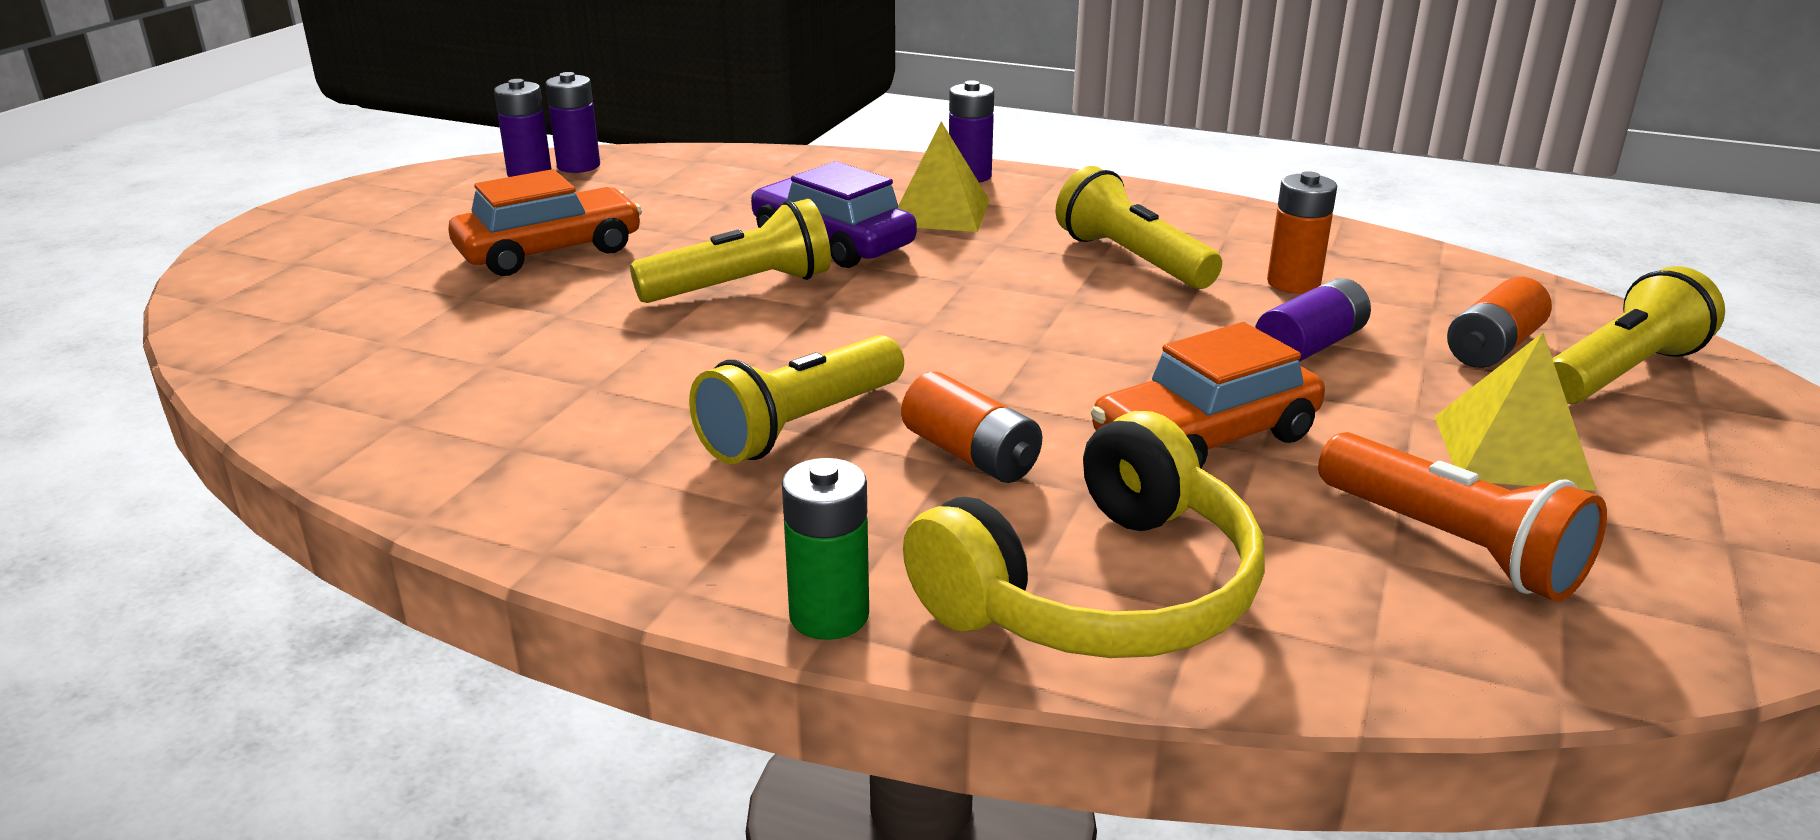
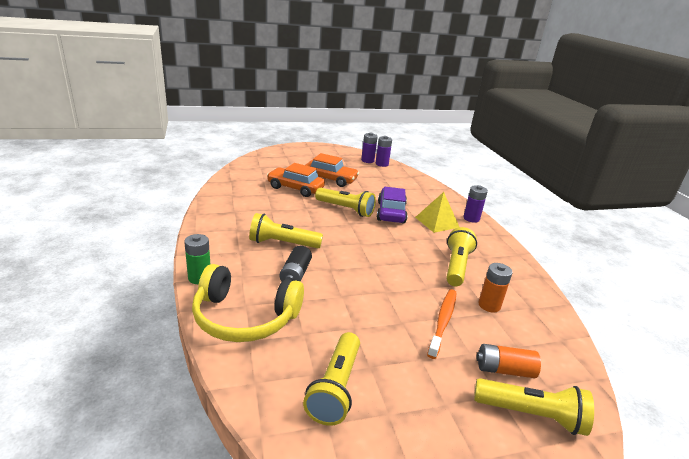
camera: 50 degrees right, 0 degrees up
orange battery [901,371,1042,483] -> black battery [280,246,312,282]
orange car [1091,322,1325,468] -> orange car moved to [267,163,325,197]
purple battery [1255,278,1371,362] -> orange toothbrush [427,289,456,359]
orange flashlight [1318,432,1607,602] -> yellow flashlight [303,332,360,426]
yellow pyramid [1434,332,1597,491] -> none

